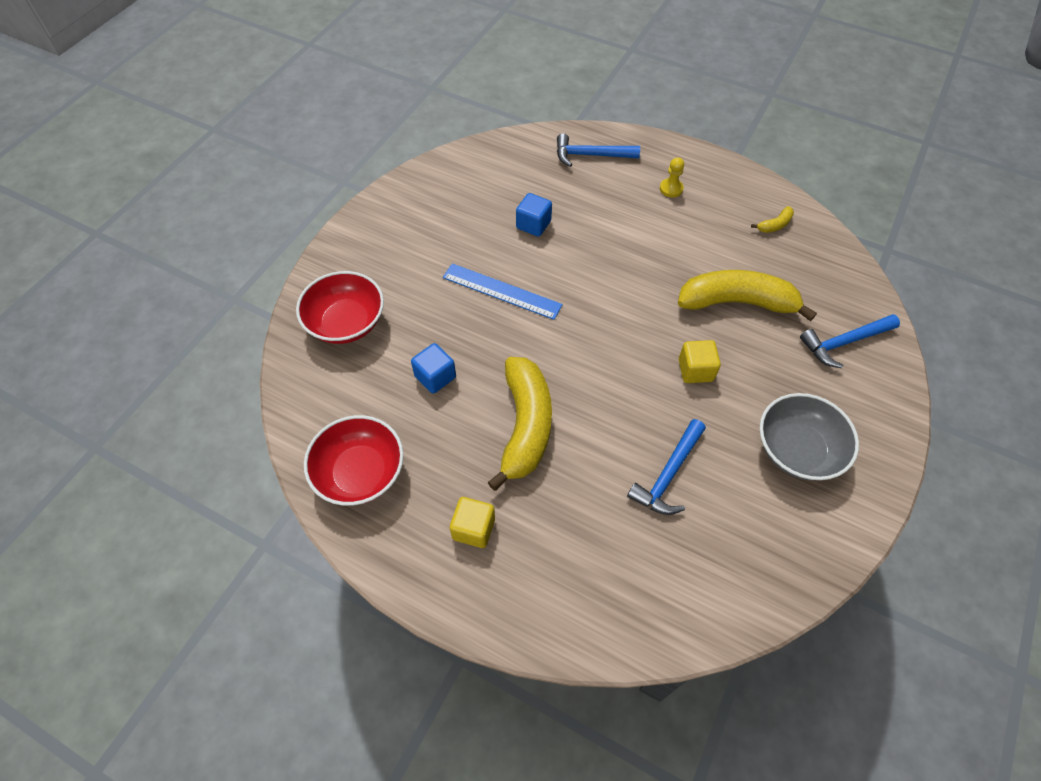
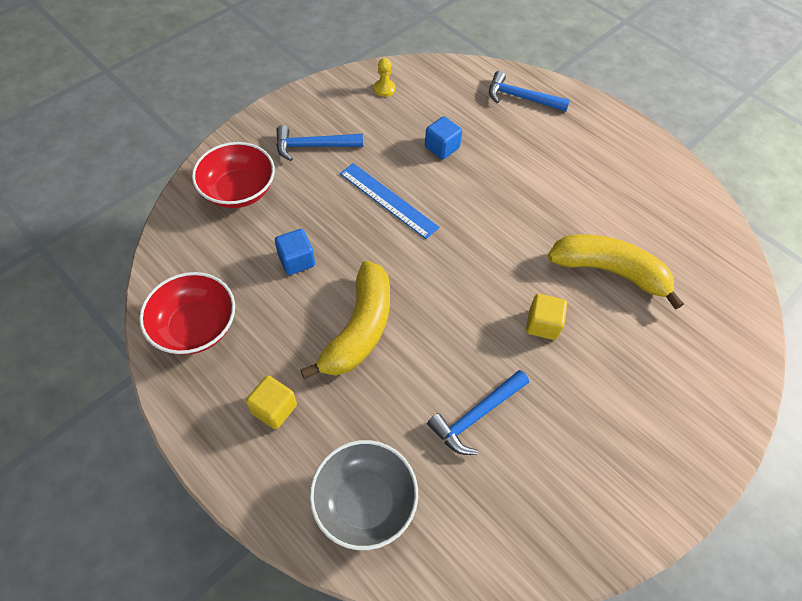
camera: 15 degrees right, 0 degrees up
yellow pawn [660,157,684,197] -> yellow pawn moved to [374,58,396,97]
yellow banana [751,206,794,233] -> none
grey bowl [760,393,859,480] -> grey bowl moved to [310,440,418,550]
blue hammer [800,314,900,368] -> blue hammer moved to [276,125,363,161]

